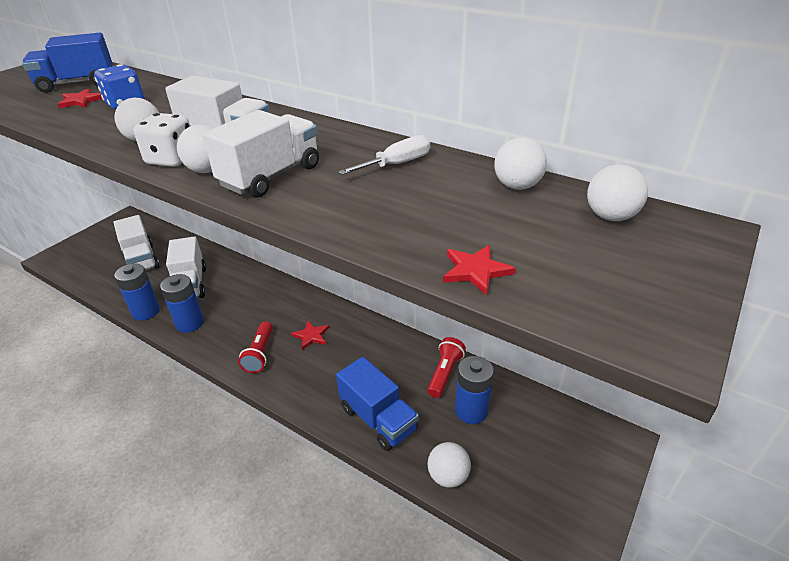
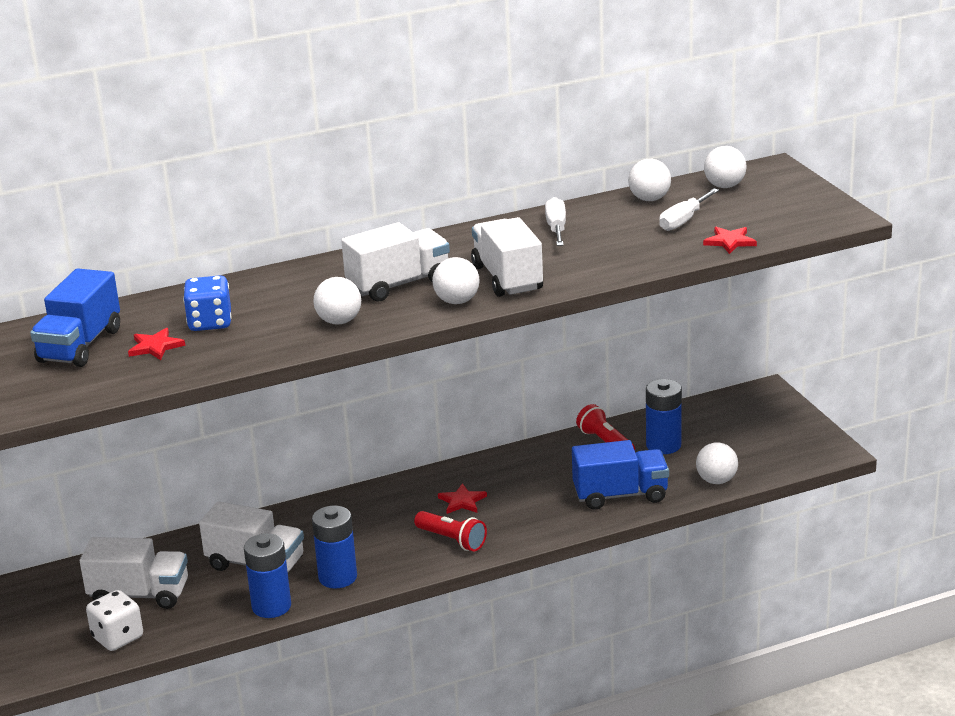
camera: 55 degrees left, 10 degrees down
white dice [133,113,190,167] -> white dice moved to [86,590,143,651]
none -> white screwdriver [659,189,719,231]

